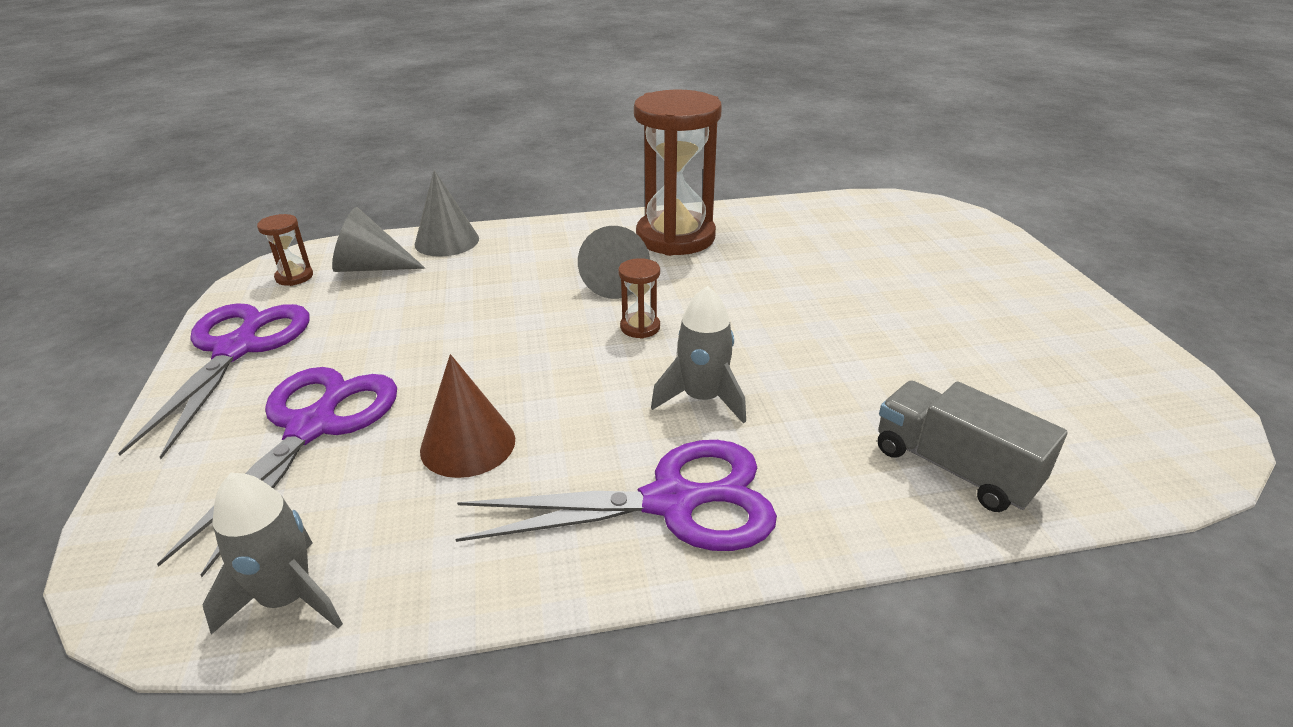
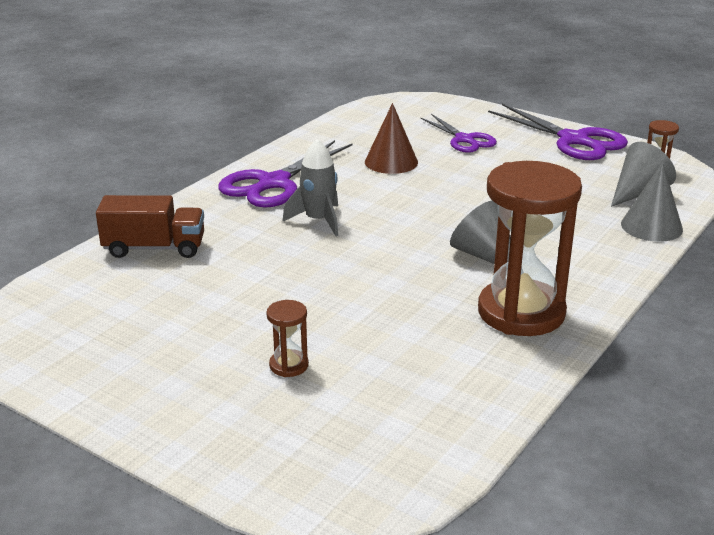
camera: 135 degrees right, 5 degrees down
purple scissors [157,367,397,577] -> purple scissors [421,114,497,153], size x0.64
grey rocket [202,473,343,635] -> none
brown hourglass [618,258,660,339] -> brown hourglass moved to [266,300,309,377]
grey truck [878,381,1068,512] -> brown truck [96,195,204,258]

